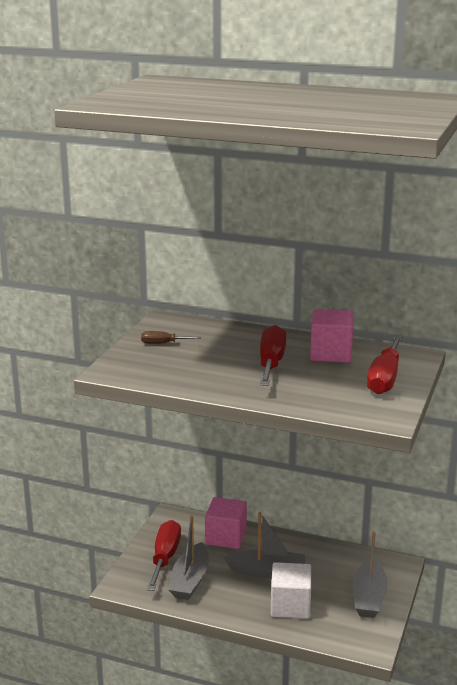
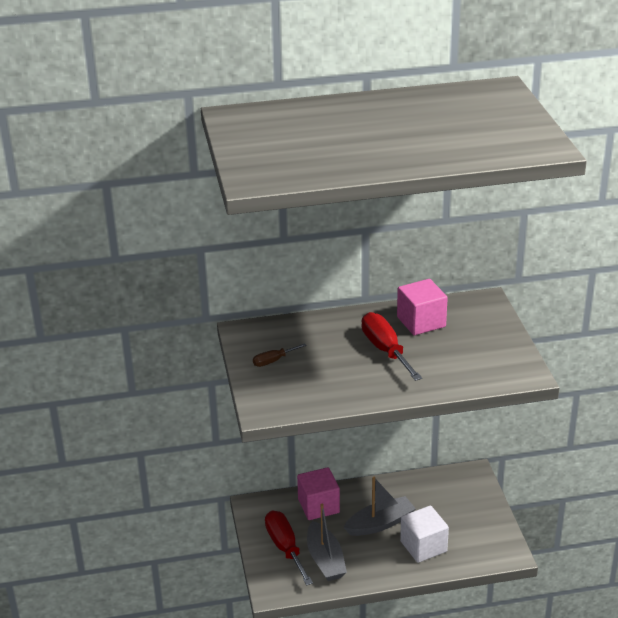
camera: 30 degrees left, 10 degrees up
grey boat [353,531,388,618] -> none
red screwdriver [367,335,403,394] -> none

